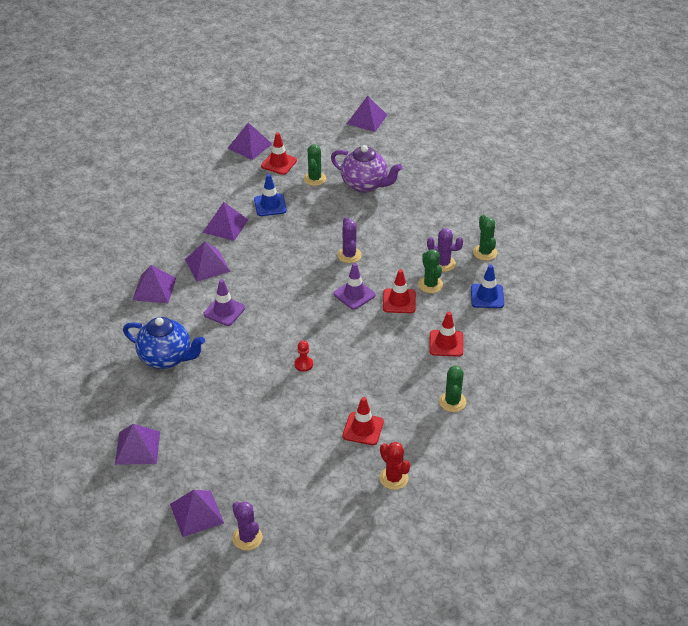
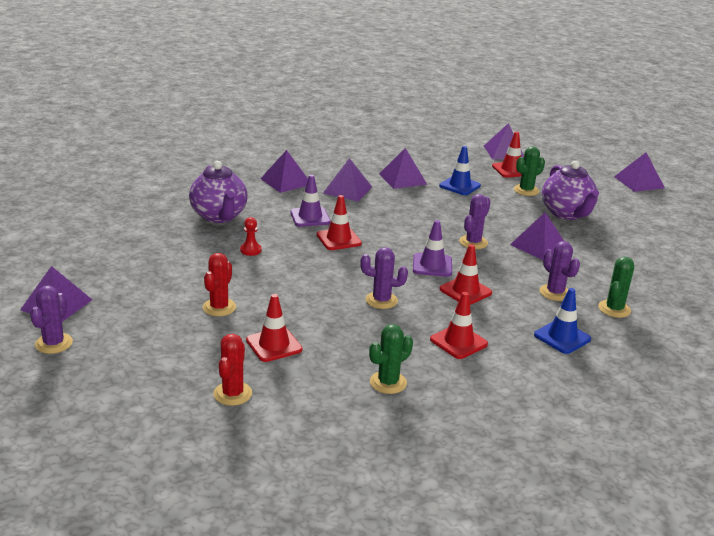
camera: 45 degrees right, 15 degrees down
purple pyramid [115,424,160,465] -> purple pyramid moved to [510,212,564,260]
blue teapot [123,317,205,369] -> purple teapot [189,161,248,223]
red pawn [294,341,313,372] -> red pawn moved to [240,217,262,256]
green cactus [418,249,443,293] -> none
none -> red cactus [202,253,236,316]
none -> red traffic cone [317,195,362,250]
none -> purple cactus [360,247,408,309]

